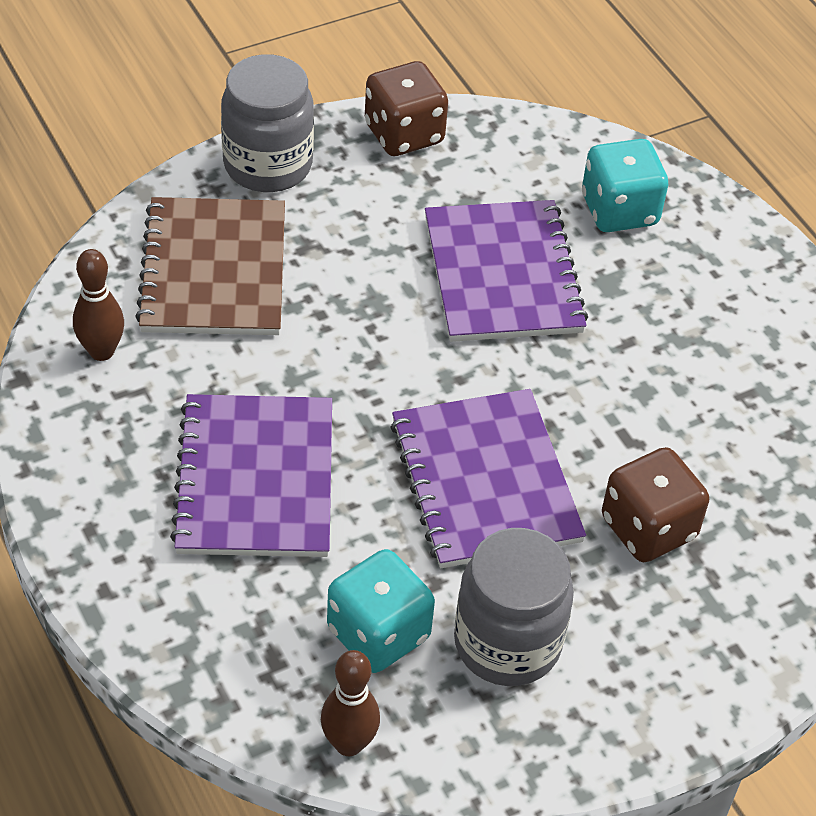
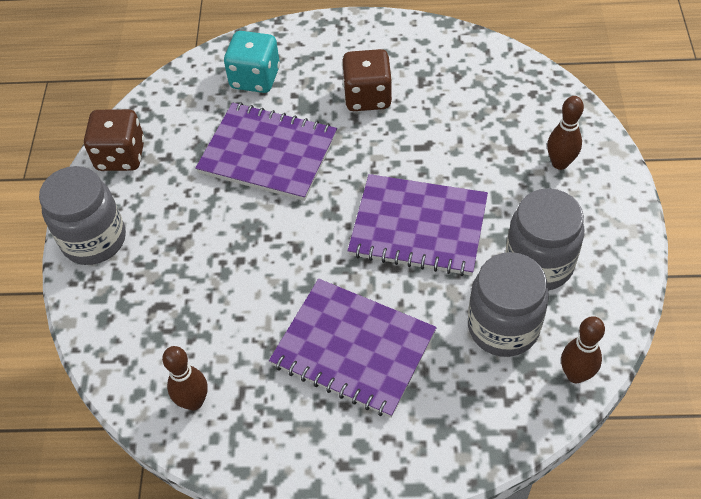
camera: 55 degrees left, 5 degrees up
brown notebook [135,197,285,335] -> none
turquoise dice [327,549,435,673] -> grey jar [468,252,549,357]
brown dice [602,447,709,562] -> brown dice moved to [342,49,392,111]
none -> brown bowling pin [547,96,584,170]

